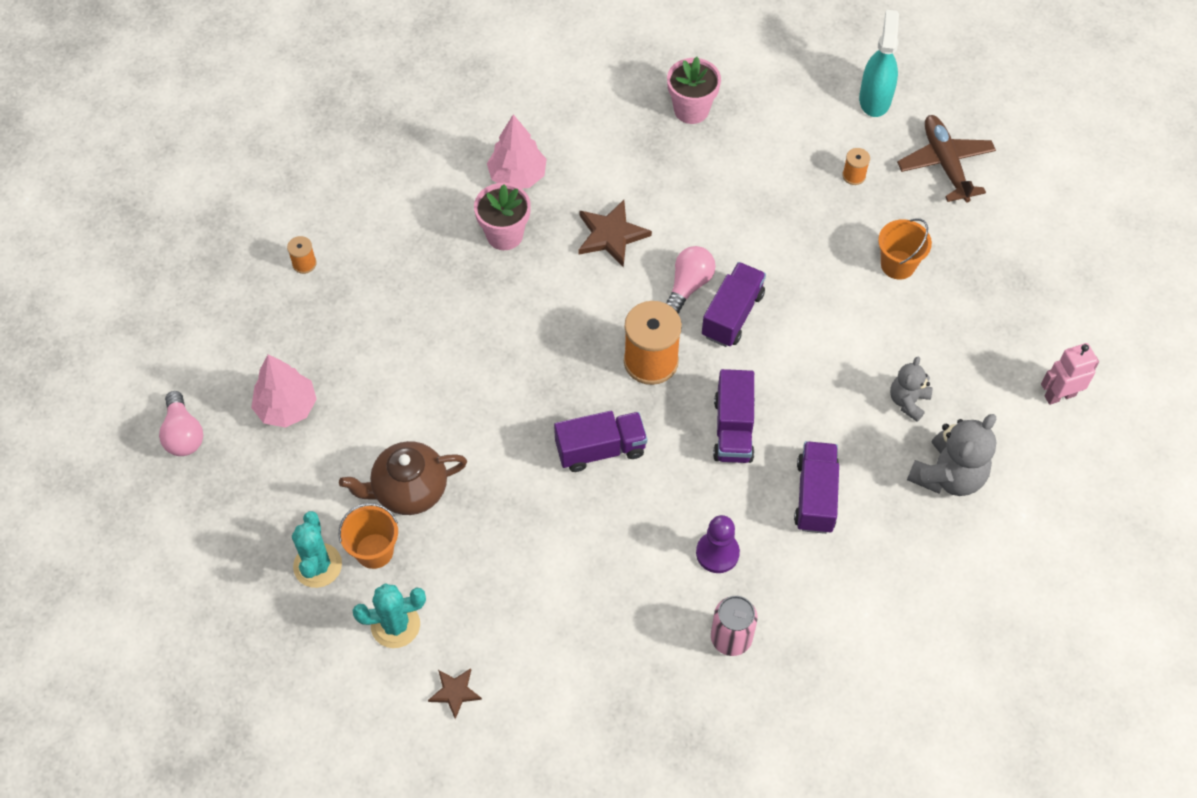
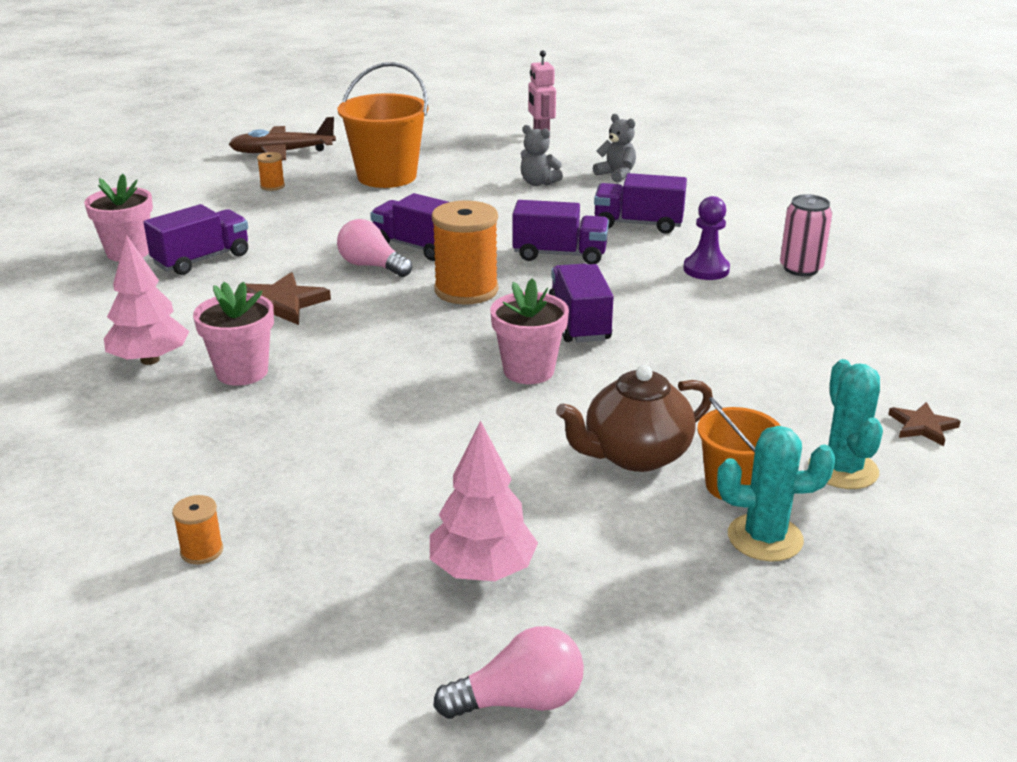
camera: 85 degrees left, 30 degrees down
brown teapot [339,441,467,515] -> brown teapot turned 75 degrees clockwise [556,365,713,472]
turquoise spray bottle [859,10,899,117] -> none
orange bucket [878,218,932,280] -> orange bucket [338,62,428,188], size x1.73
grey teddy bear [907,414,996,496] -> grey teddy bear [593,114,636,182], size x0.59
none -> purple truck [144,204,248,275]
none -> pink flower pot [490,279,569,384]

